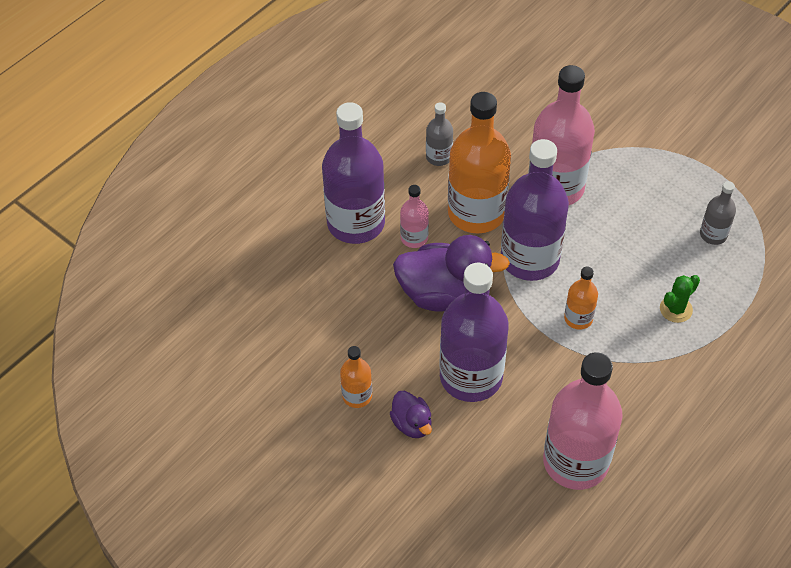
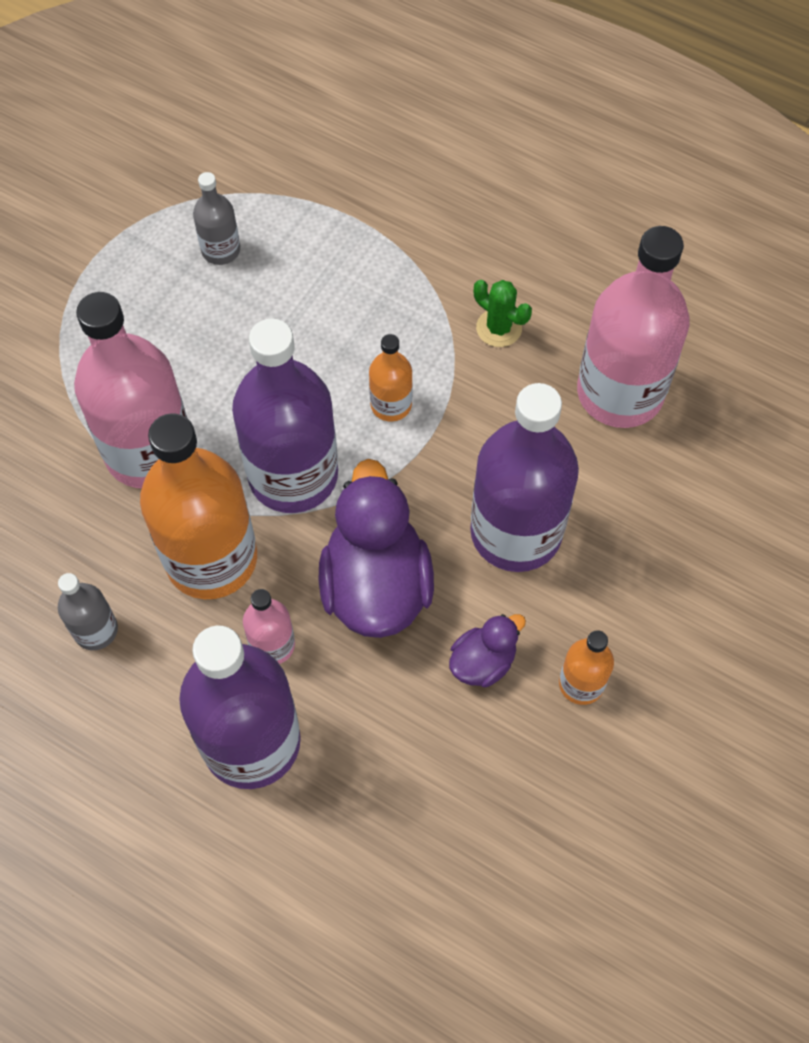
camera: 100 degrees left, 10 degrees up
purple duck [390,391,432,438] -> purple duck moved to [449,614,526,687]
green cactus [660,275,700,323] -> green cactus moved to [474,280,532,347]

